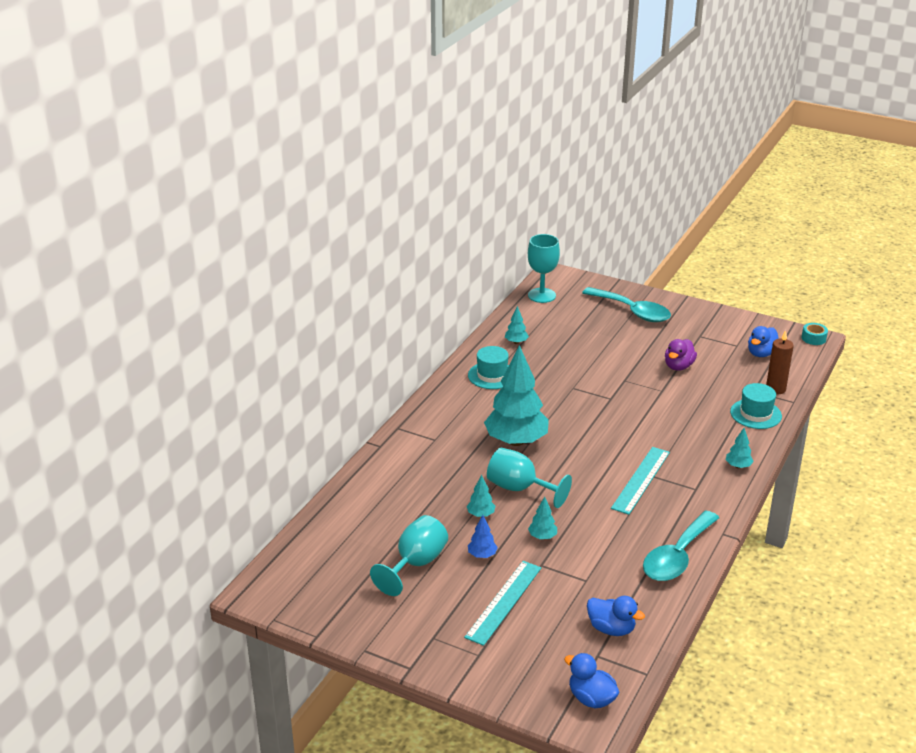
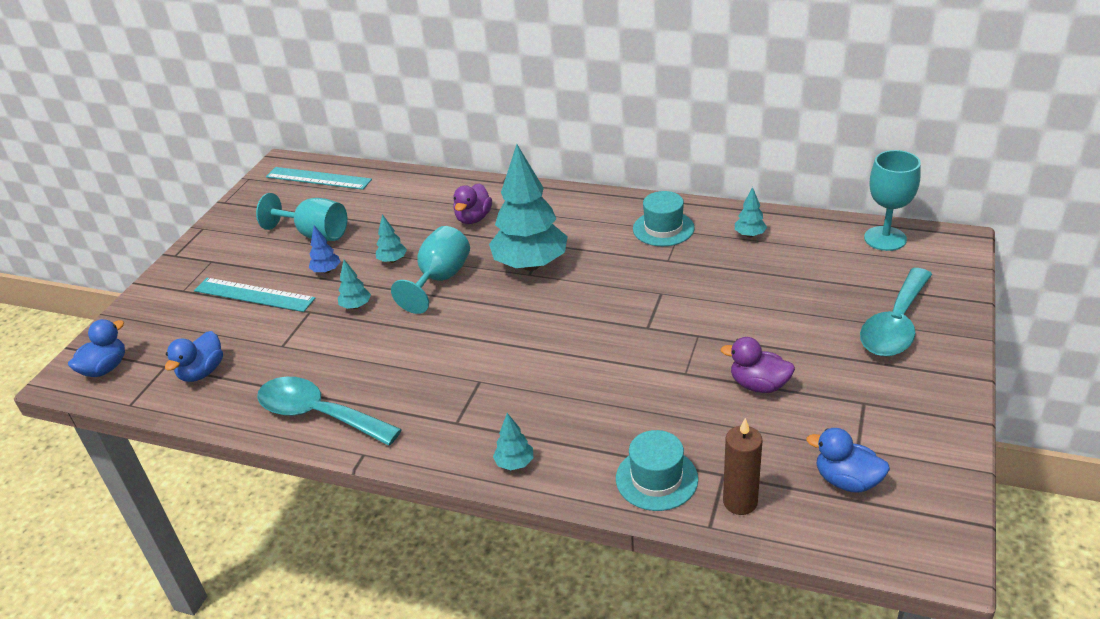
camera: 85 degrees right, 5 degrees up
turquoise ruler [611,447,670,515] -> turquoise ruler moved to [266,167,372,190]
turquoise tape [802,323,828,345] -> none
none -> purple duck [453,184,492,224]

